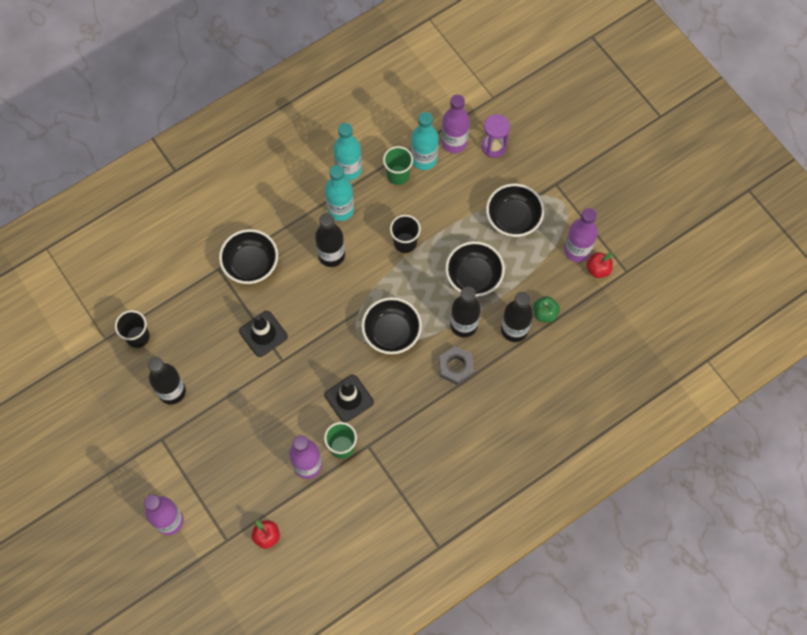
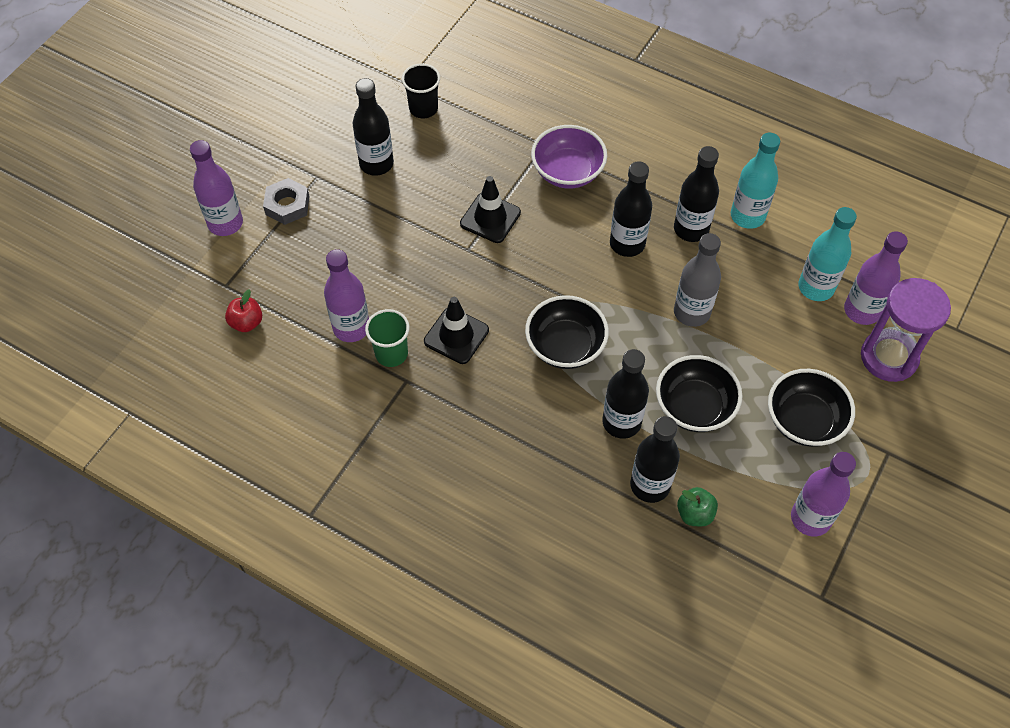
camera: 65 degrees right, 10 degrees down
black bowl [219,229,278,284] -> purple bowl [531,125,607,189]
turquoise bottle [325,165,354,221] -> black bottle [674,146,719,242]
green cup [383,146,413,185] -> none
black cup [390,215,421,253] -> grey bottle [674,233,721,327]
grey nut [439,346,474,385] -> grey nut moved to [263,178,310,225]
purple hourglass [482,114,510,158] -> purple hourglass [861,278,951,382], size x1.56
red apple [586,252,613,278] -> none

